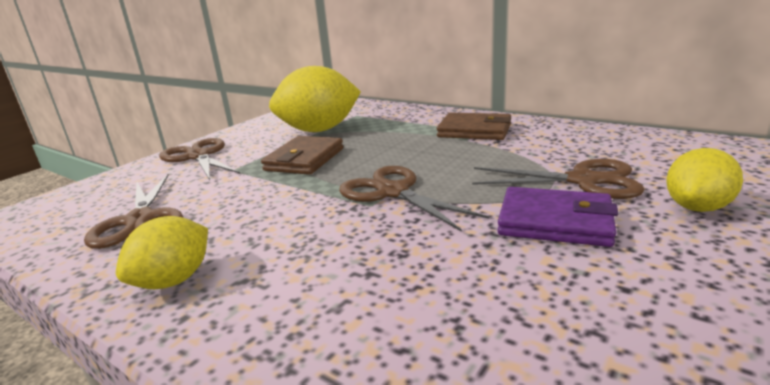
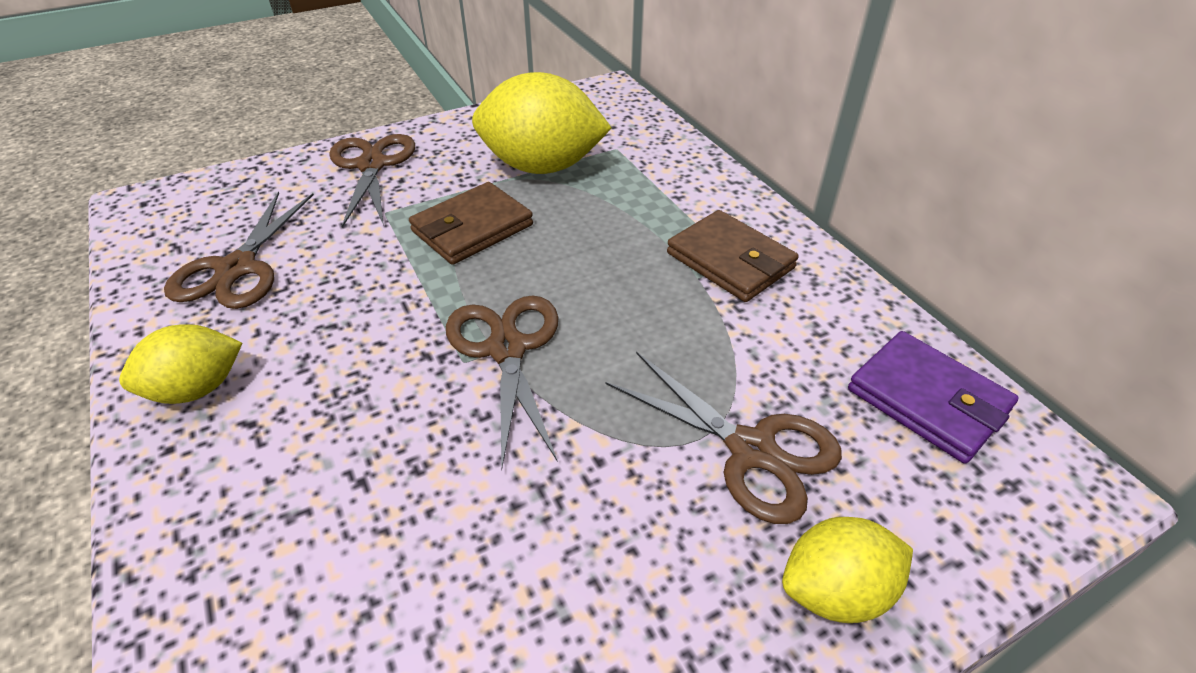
camera: 25 degrees right, 20 degrees up
purple wallet [497,187,618,247] -> purple wallet moved to [848,331,1019,464]

